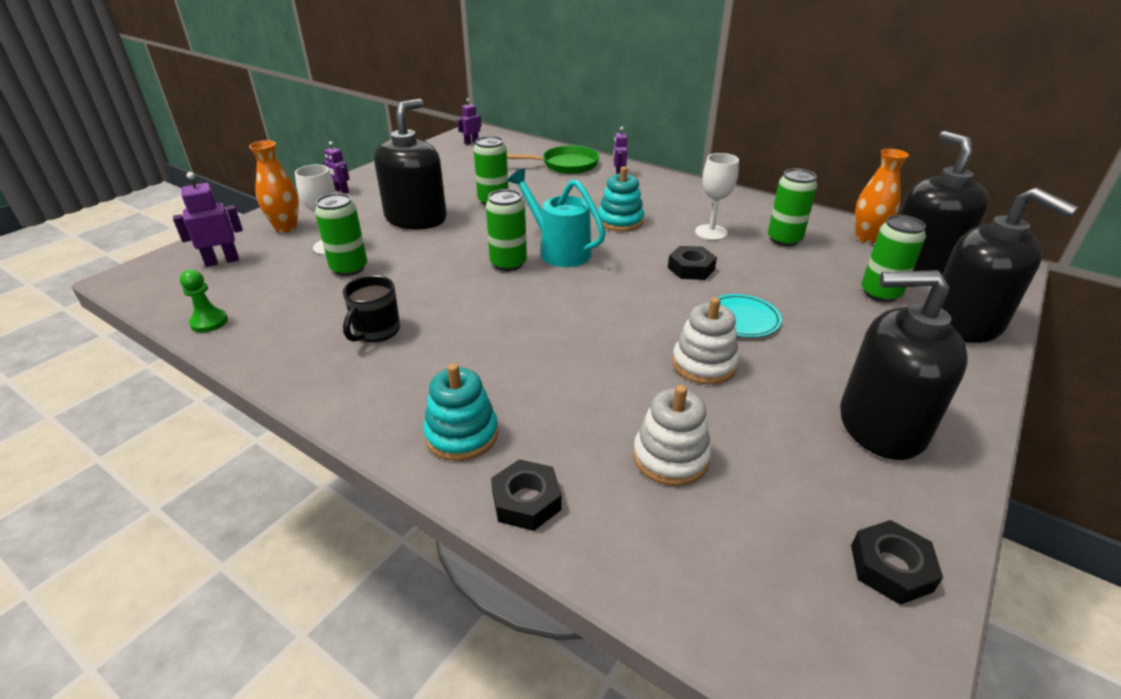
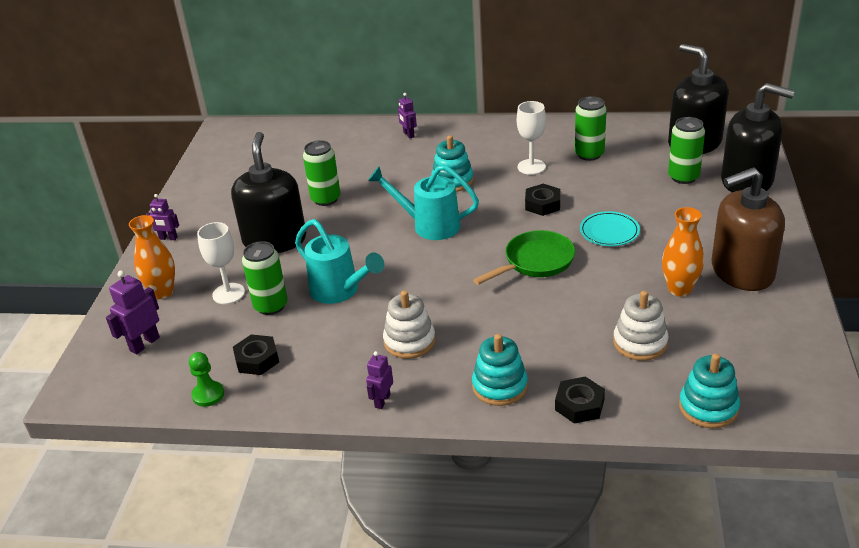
camera: 25 degrees left, 0 degrees up
black mug [343,275,400,342] -> none
purple robot [457,98,481,145] -> purple robot moved to [366,351,393,409]
green can [486,189,527,271] -> none
green pan [507,146,600,174] -> green pan moved to [473,230,575,285]
white stacking toy [672,297,739,385] -> white stacking toy moved to [383,290,436,359]
black soap dispenser [840,270,968,460] -> brown soap dispenser [711,167,785,291]
black nut [851,520,943,605] -> black nut moved to [233,334,279,375]
orange vase [855,149,909,243] -> orange vase moved to [662,207,704,297]
none -> turquoise watering can [295,219,384,304]
none -> turquoise stacking toy [679,353,740,428]

